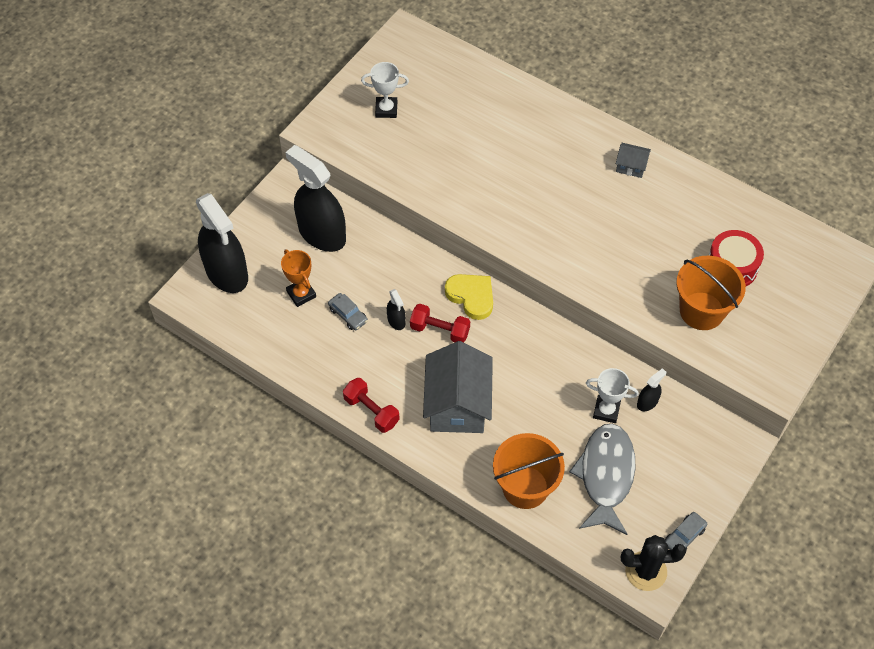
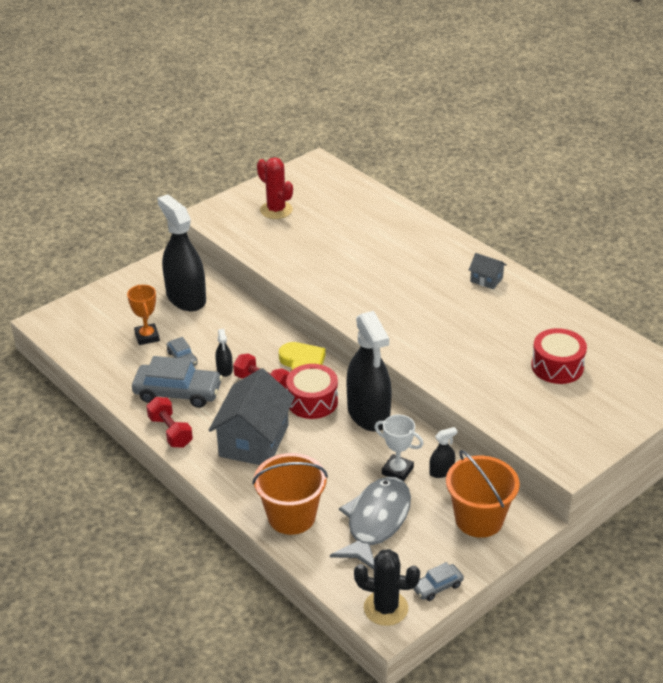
camera: 15 degrees right, 20 degrees down
black spray bottle [196,193,248,293] -> black spray bottle moved to [347,311,391,432]
white trophy [361,62,409,118] -> red cactus [257,157,293,219]
orange bucket [676,256,746,330] -> orange bucket moved to [446,450,520,538]
none -> grey car [132,356,223,408]
none -> red drum [286,364,338,419]

